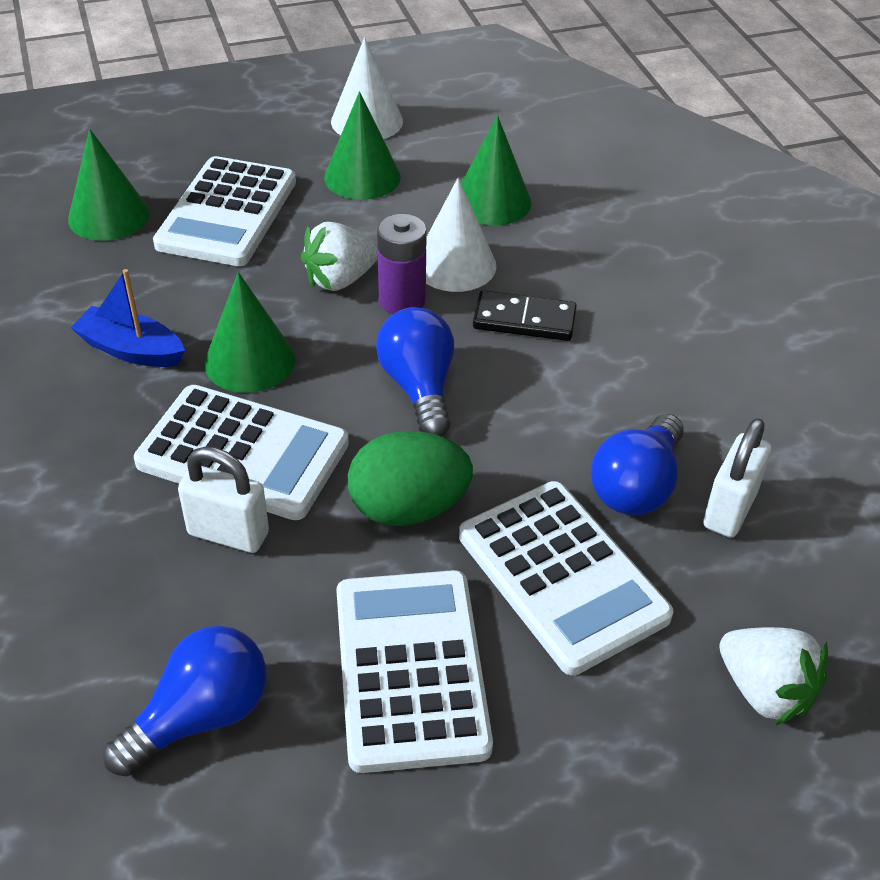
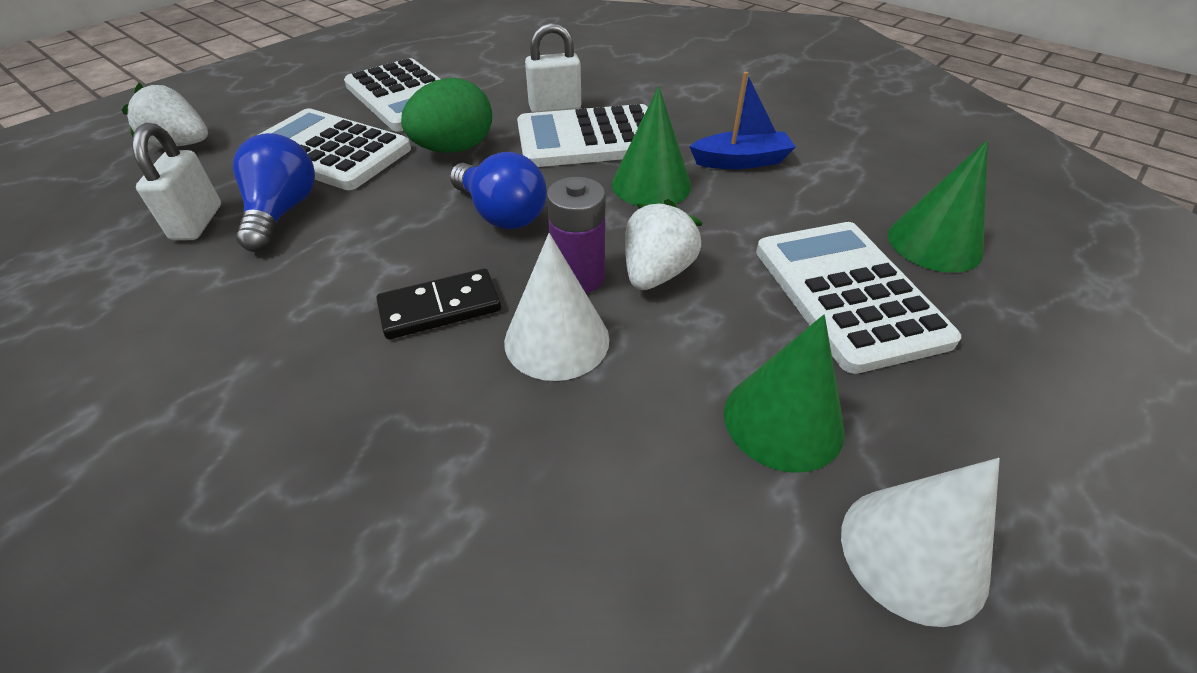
camera: 150 degrees right, 0 degrees up
blue light bulb [103,626,267,776] -> none
green cone [461,116,531,225] -> none

